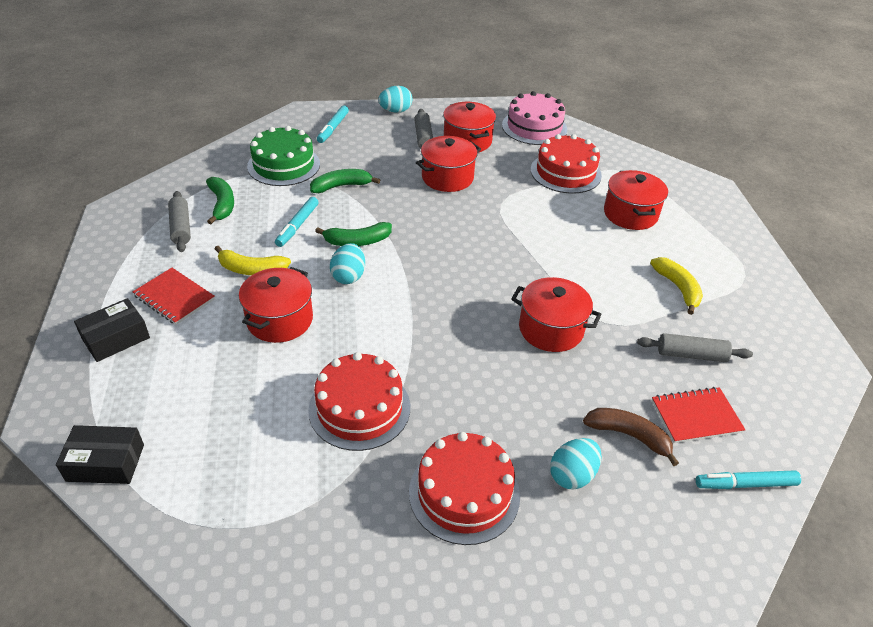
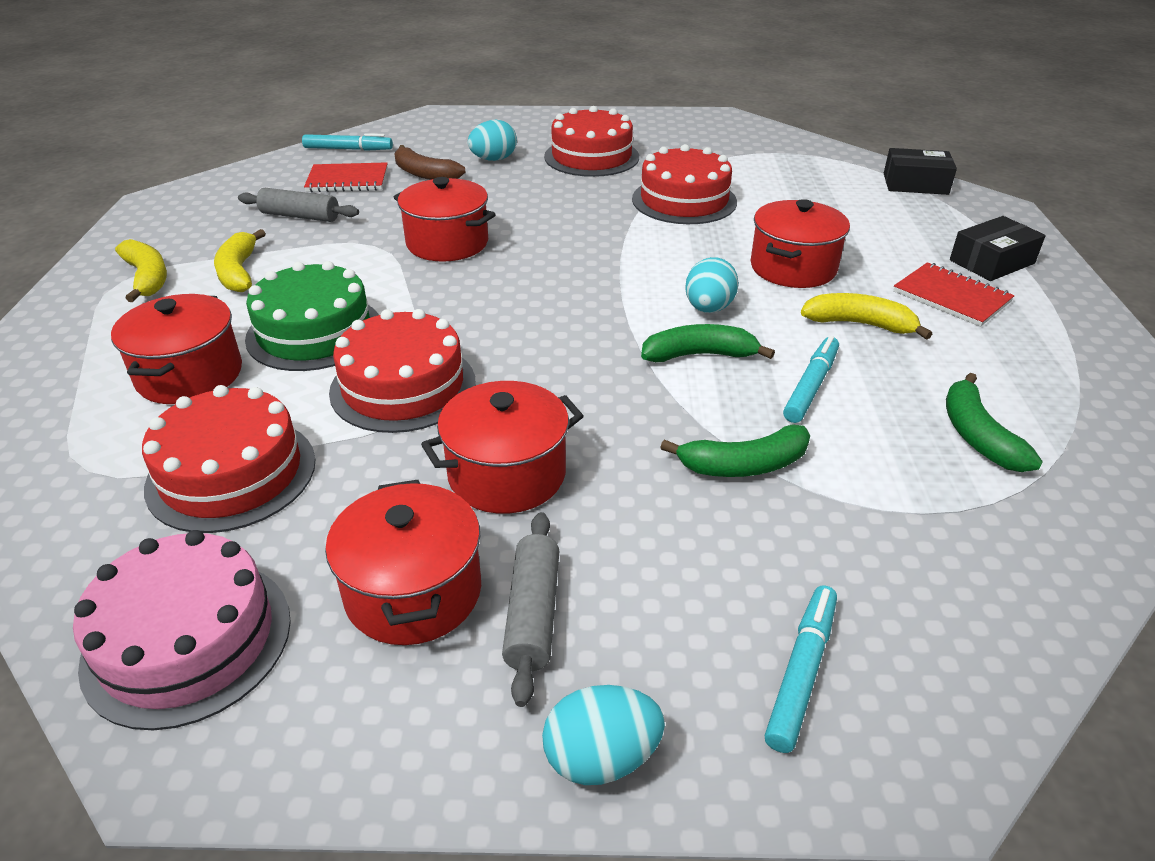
camera: 170 degrees left, 5 degrees down
grey rolling pin [168,191,191,252] -> none
green cake [247,126,320,186] -> green cake moved to [245,261,379,371]
none -> yellow banana [115,239,167,302]
none -> red cake [329,309,476,433]

